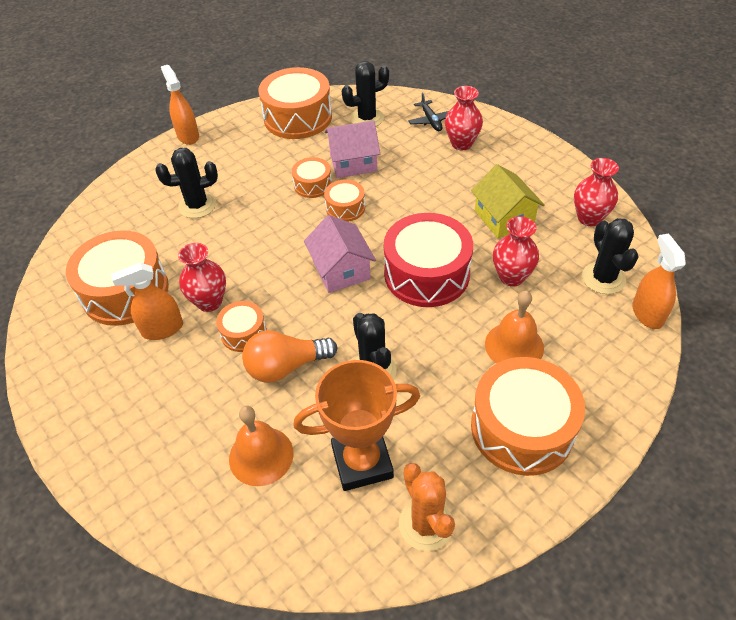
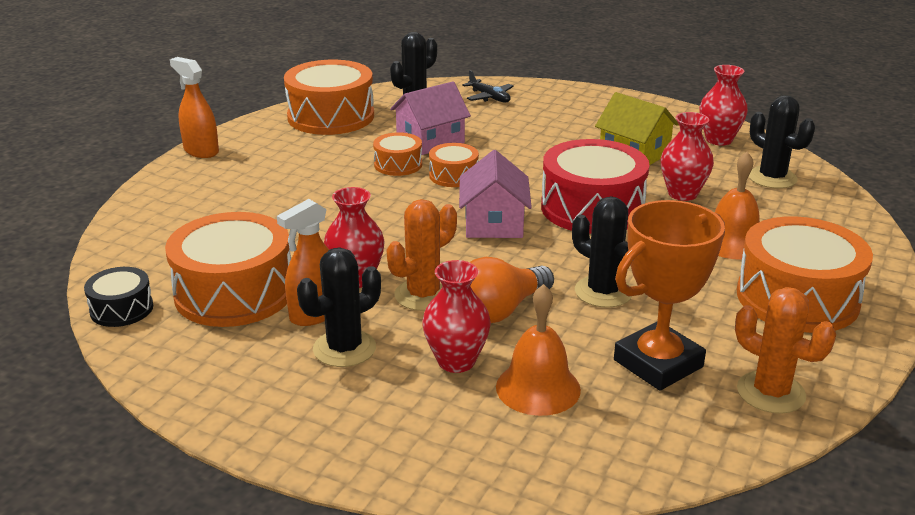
camera: 25 degrees left, 20 degrees down
black cactus [155,148,218,218] -> black cactus moved to [297,247,381,367]
orange drum [216,301,267,352] -> orange cactus [387,199,457,311]
pink house [304,215,376,293] -> pink house turned 45 degrees clockwise [459,150,532,238]
red vase [445,86,483,150] -> red vase moved to [422,260,491,373]
orange spray bottle [632,234,686,329] -> none
none -> black drum [84,267,153,327]

